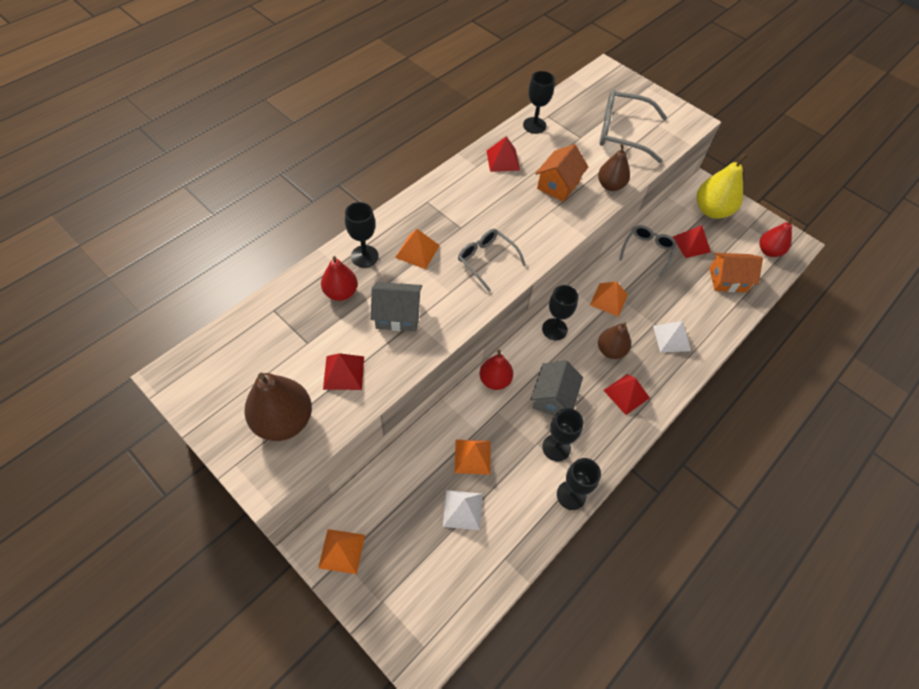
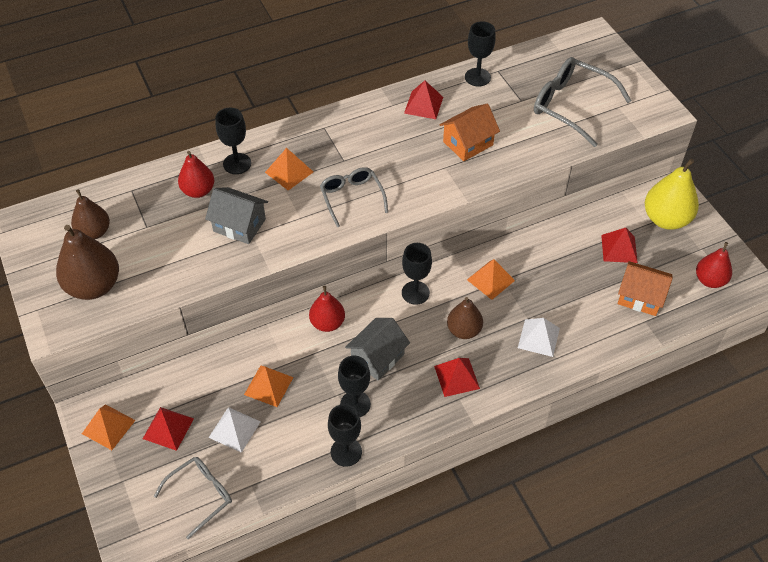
camera: 25 degrees right, 5 degrees down
red pyramid [323,353,364,390] -> red pyramid moved to [143,407,194,451]
brown pear [598,144,630,191] -> brown pear moved to [71,189,110,239]
grey glasses [619,225,677,277] -> grey glasses moved to [154,457,232,539]

